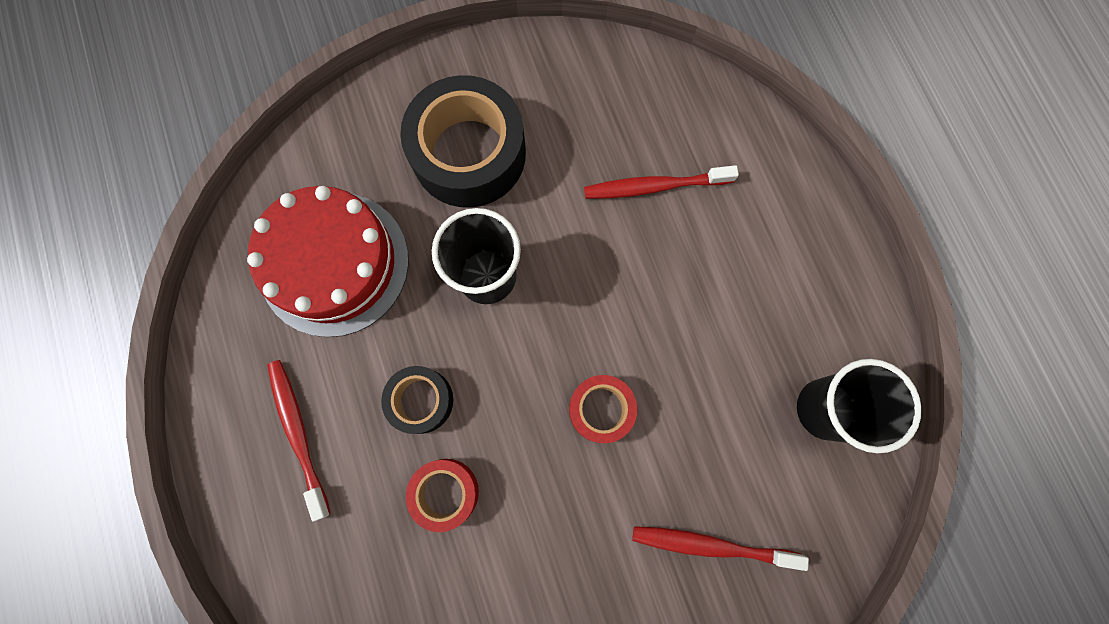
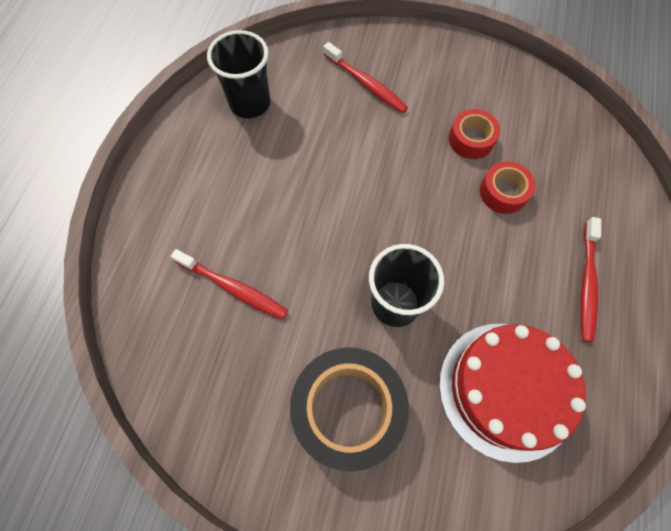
camera: 145 degrees left, 10 degrees down
black tape [381,366,453,434] -> none
red tape [569,375,637,443] -> red tape moved to [449,109,500,159]

